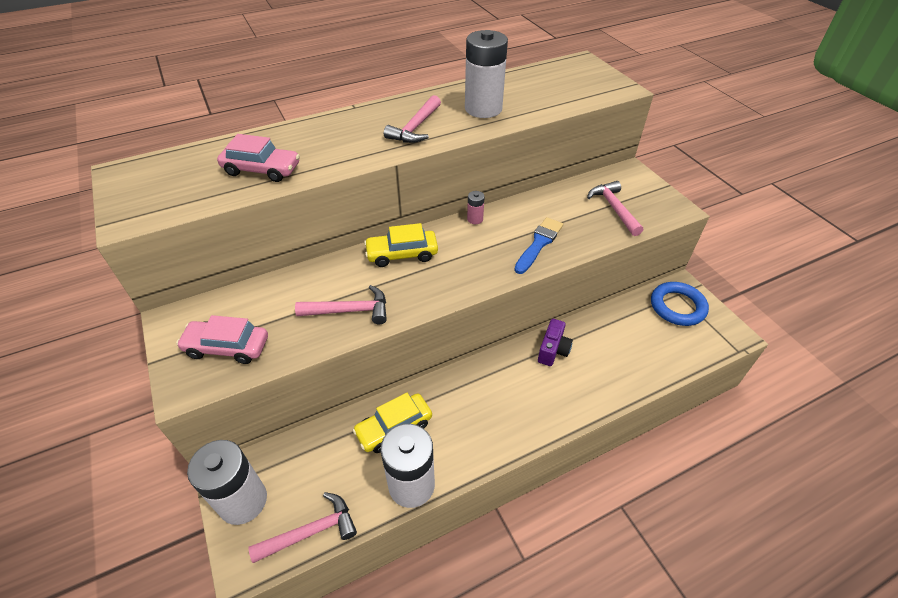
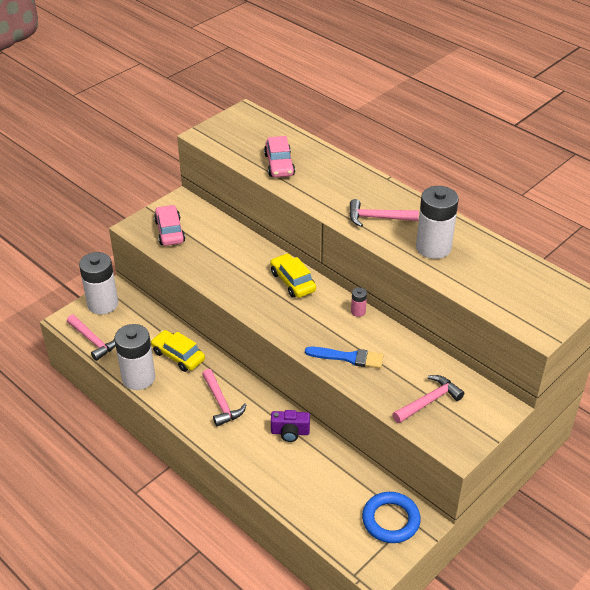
camera: 70 degrees right, 5 degrees down
pink hammer [295,285,387,324] -> pink hammer moved to [202,369,246,426]

